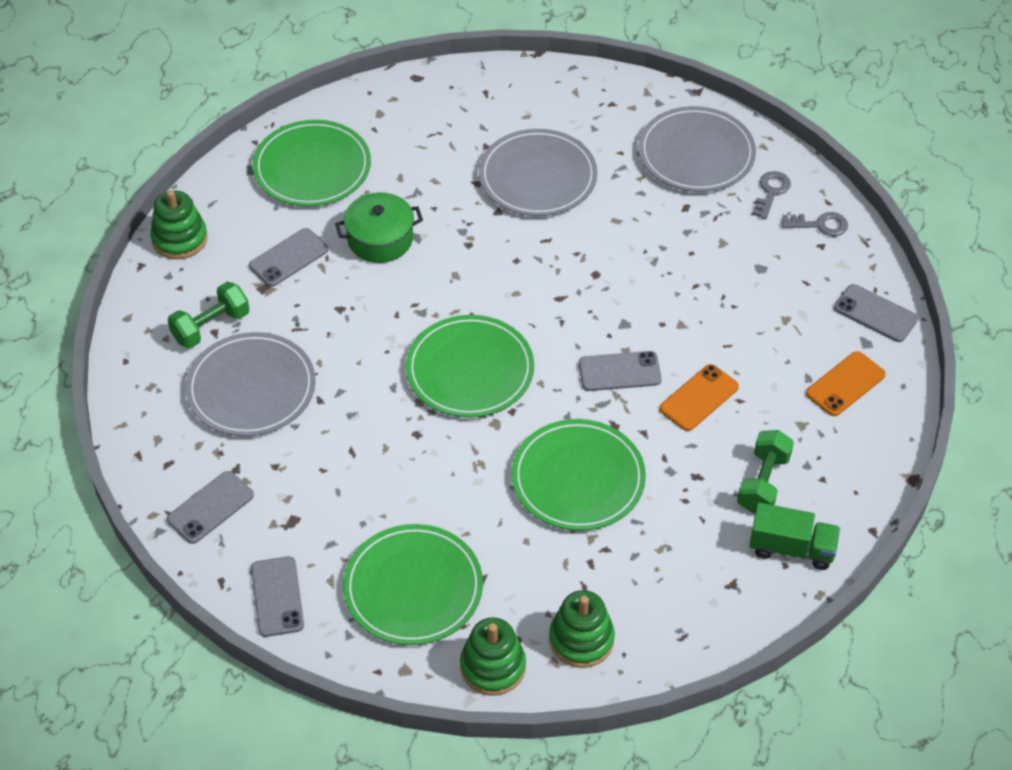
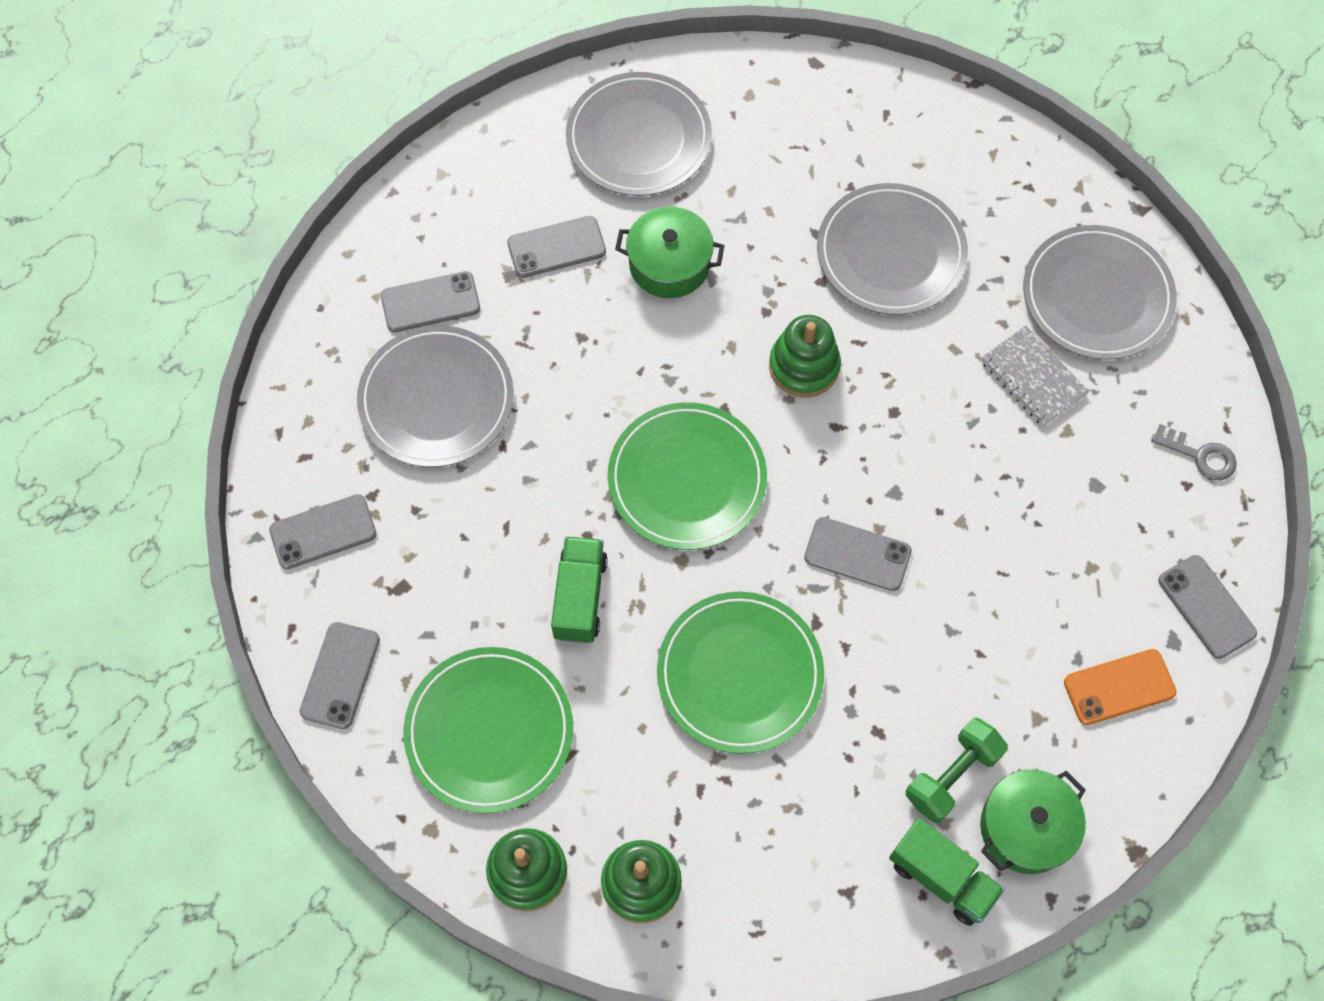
camera: 25 degrees right, 15 degrees up
green stacking toy [150,190,208,259] -> green stacking toy moved to [769,315,841,398]
green dumbbell [168,282,250,348] -> grey phone [381,271,480,332]
green plate [253,120,371,207] -> grey plate [566,72,712,196]
orange phone [660,364,739,431] -> none
grey key [752,171,791,219] -> none
none -> green truck [551,536,608,643]
none -> green pot [980,770,1086,874]
none -> grey notebook [981,325,1089,427]

